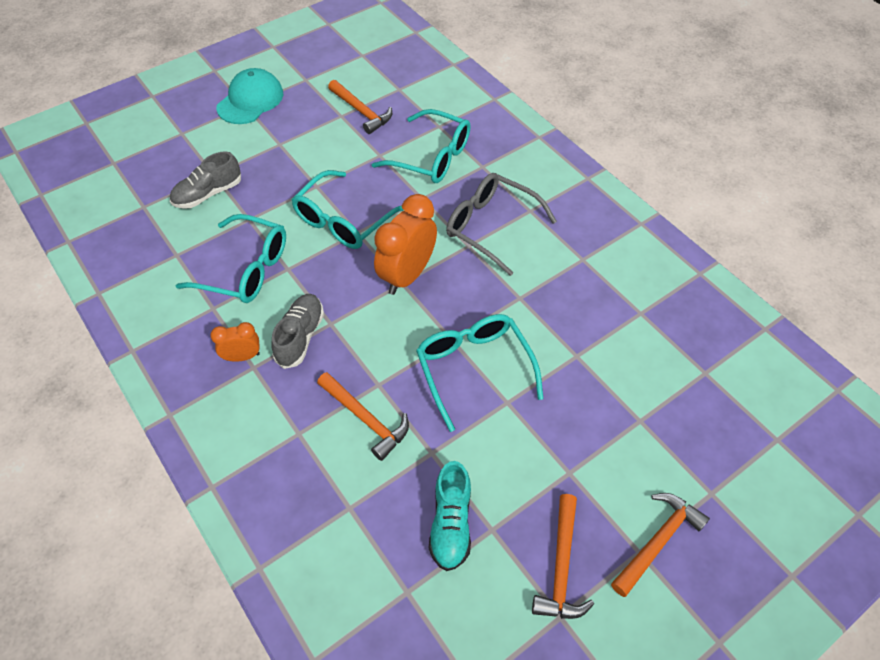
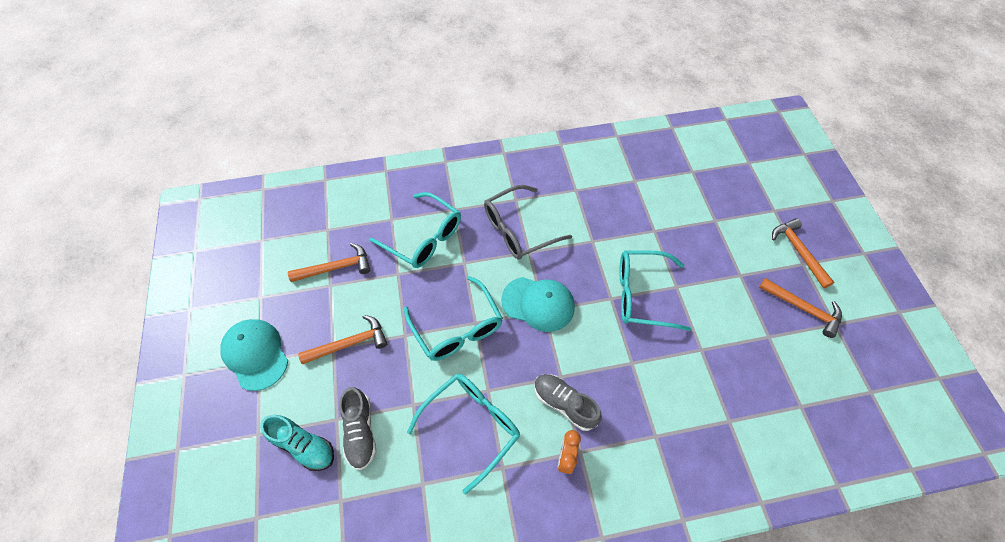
camera: 65 degrees left, 5 degrees up
orange hammer [317,372,409,461] -> orange hammer moved to [298,315,387,364]
turquoise glasses [372,109,471,183] -> turquoise glasses turned 75 degrees clockwise [370,192,461,268]
orange clock [374,194,437,295] -> turquoise cap [501,277,575,332]
turquoise shoe [429,461,471,571] -> turquoise shoe moved to [260,415,334,471]

